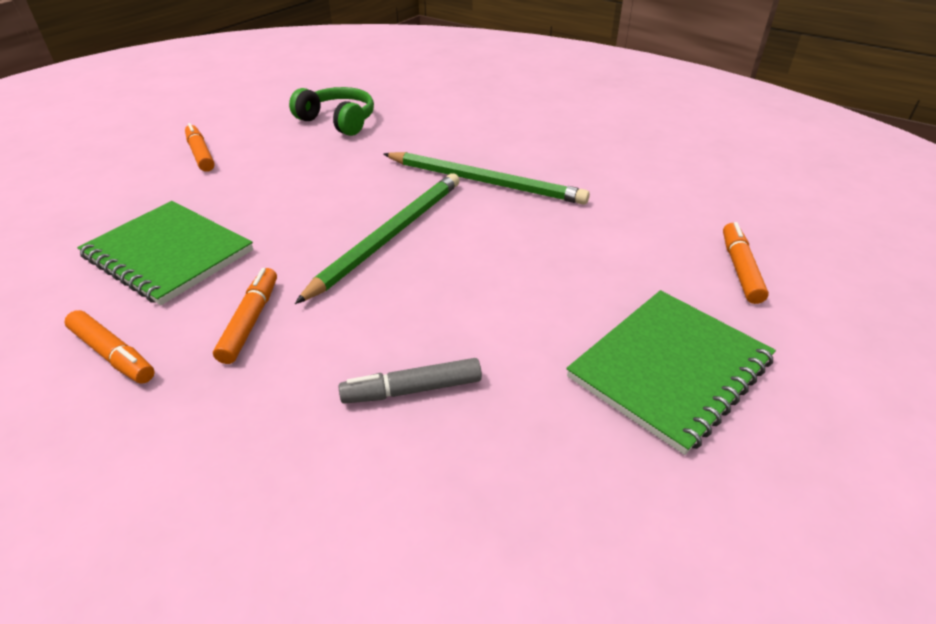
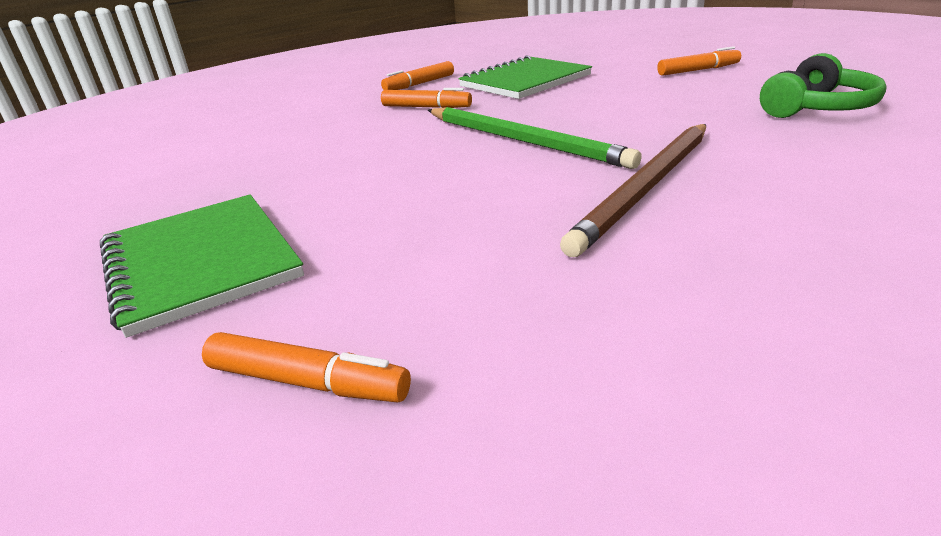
camera: 105 degrees right, 10 degrees down
grey marker [338,358,482,404] -> none
green pencil [383,152,590,205] -> brown pencil [560,124,706,257]

